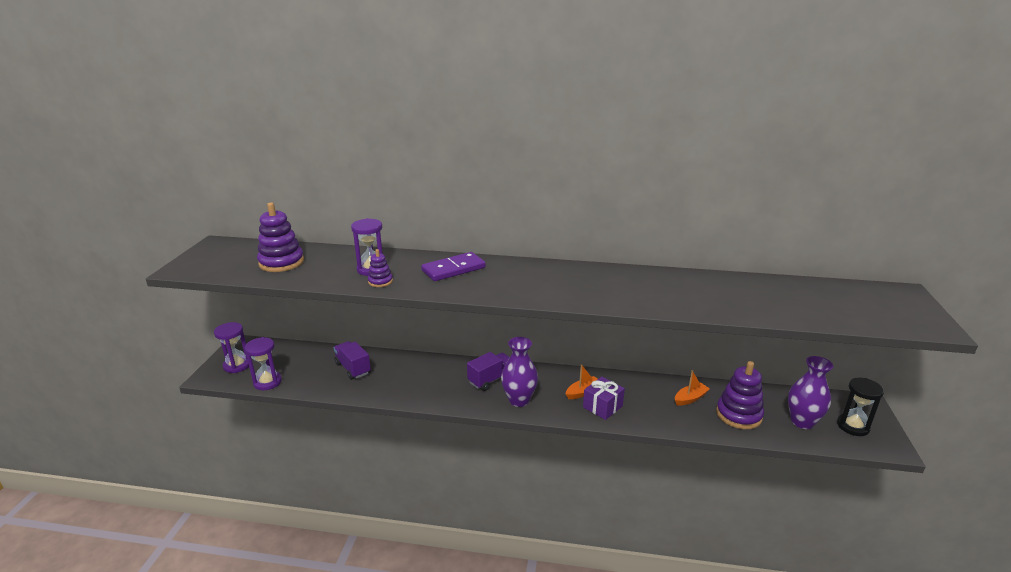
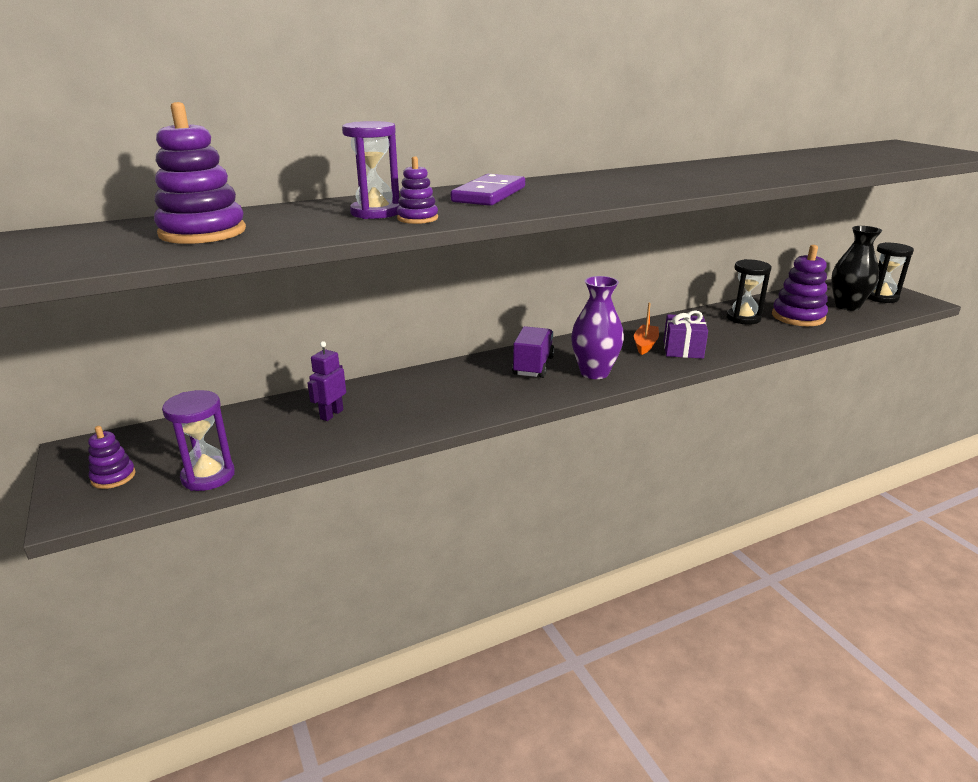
camera: 35 degrees left, 0 degrees up
purple hourglass [214,322,249,373] -> purple stacking toy [88,426,136,489]
purple truck [334,341,371,380] -> purple robot [307,341,346,421]
orange boat [675,370,710,406] -> black hourglass [726,259,772,325]
purple vase [788,356,833,429] -> black vase [831,226,882,311]

